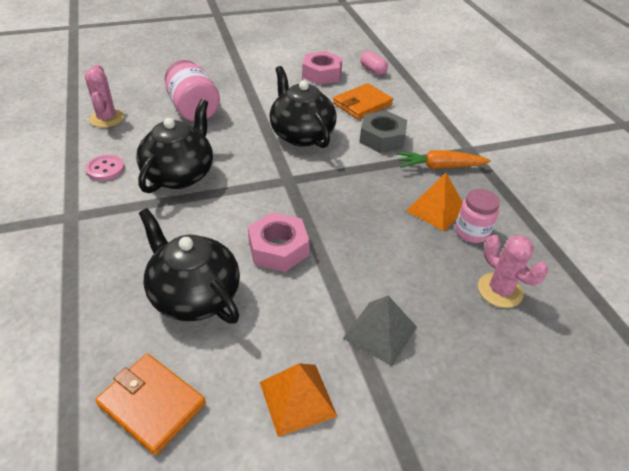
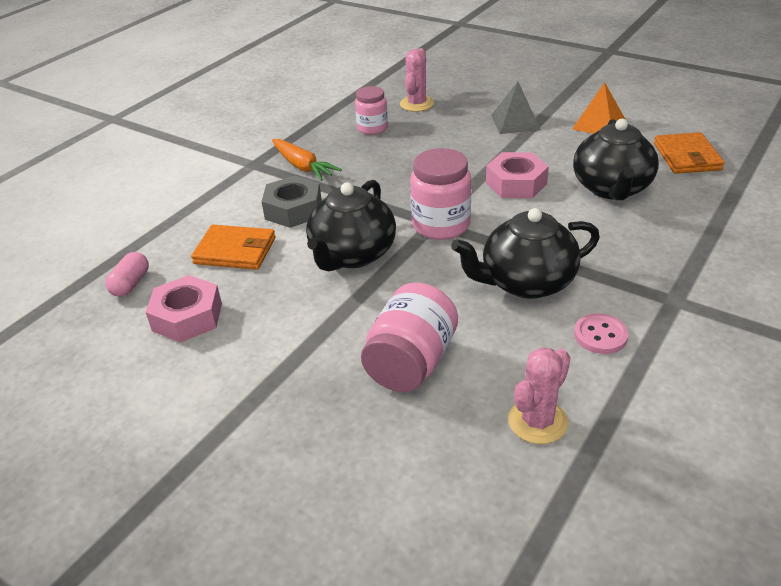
camera: 125 degrees left, 5 degrees down
orange pyramid [406,173,463,231] -> none
none -> pink jar [410,148,471,240]

